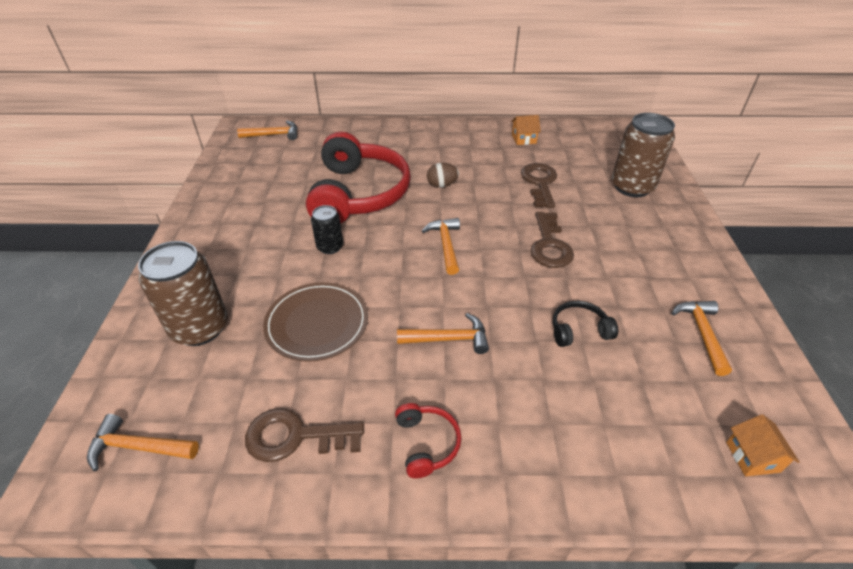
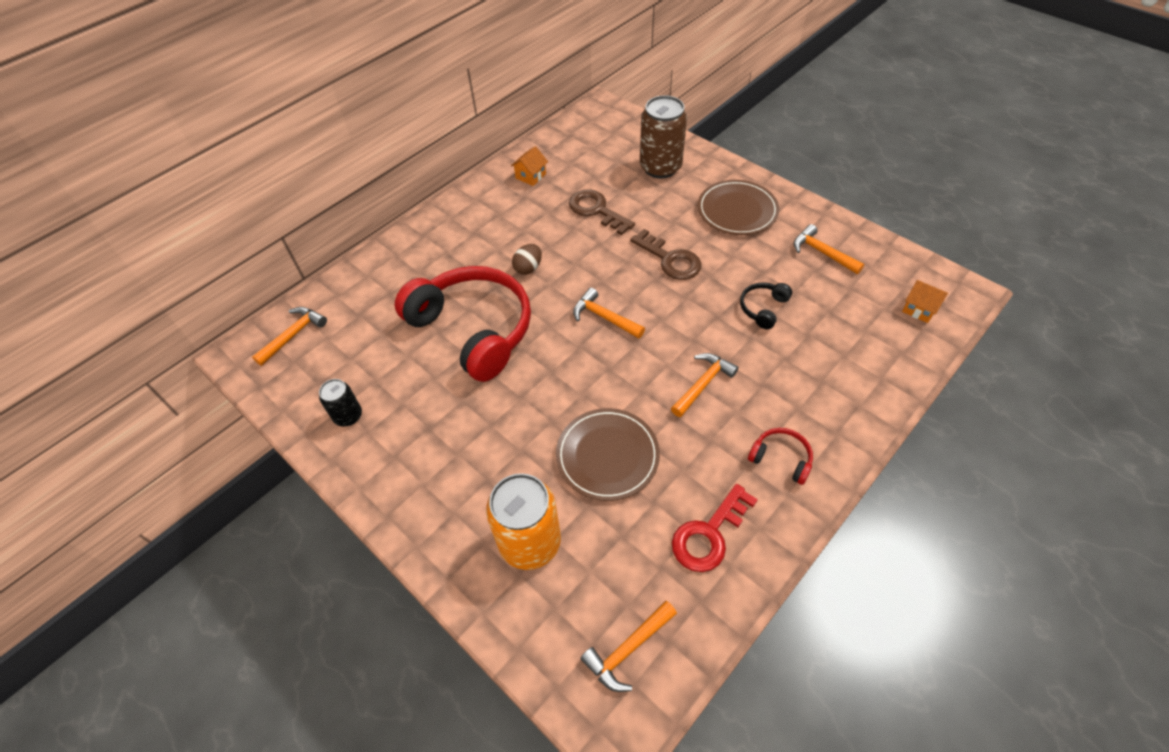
camera: 45 degrees left, 10 degrees up
brown can [138,241,228,346] -> orange can [486,473,561,570]
brown key [245,408,364,462] -> red key [672,484,758,572]
black can [311,205,343,254] -> black can moved to [319,379,362,427]
none -> brown plate [698,180,779,235]

